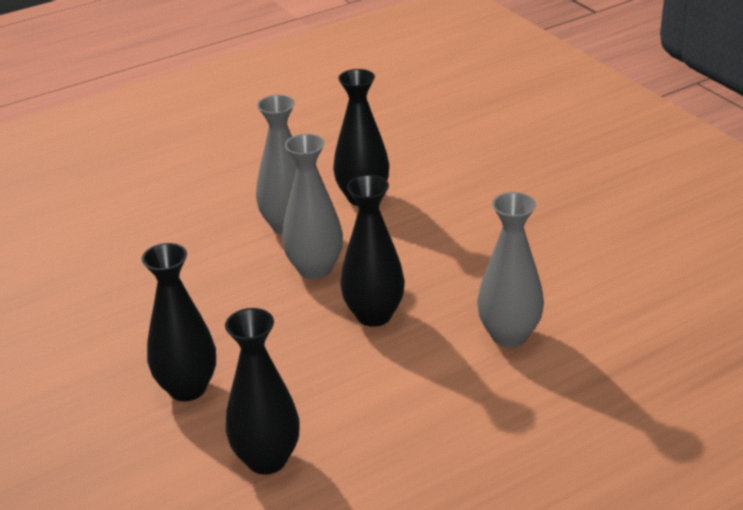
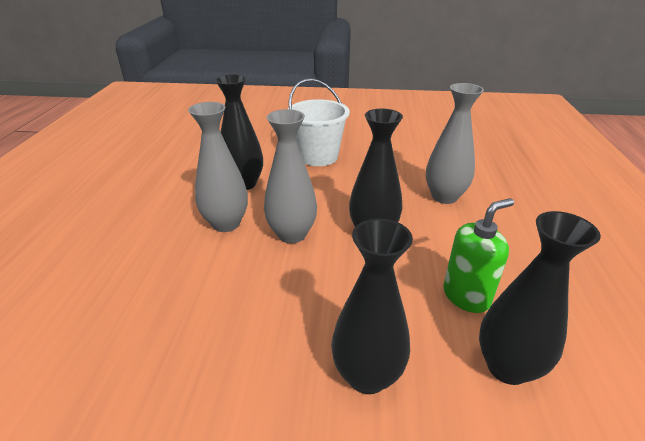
camera: 55 degrees left, 0 degrees up
none -> white bucket [288,78,350,166]
none -> green soap dispenser [443,198,514,313]

